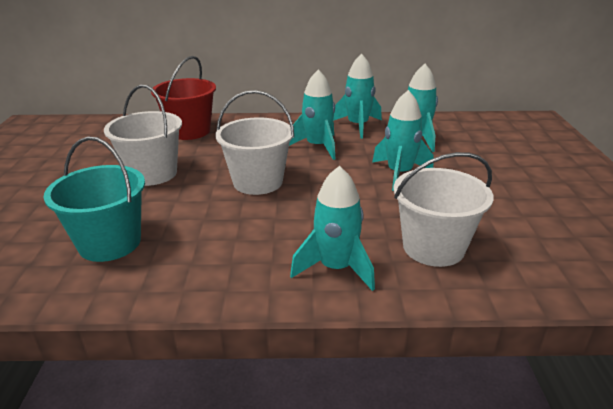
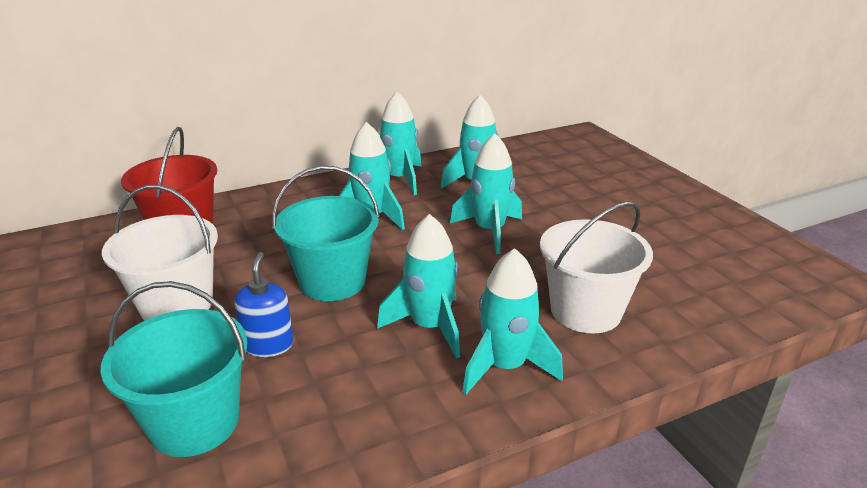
camera: 25 degrees left, 0 degrees up
white bucket [215,90,294,195] -> turquoise bucket [272,166,380,301]
none -> blue soap dispenser [234,252,294,357]
none -> turquoise rocket [377,214,460,358]

